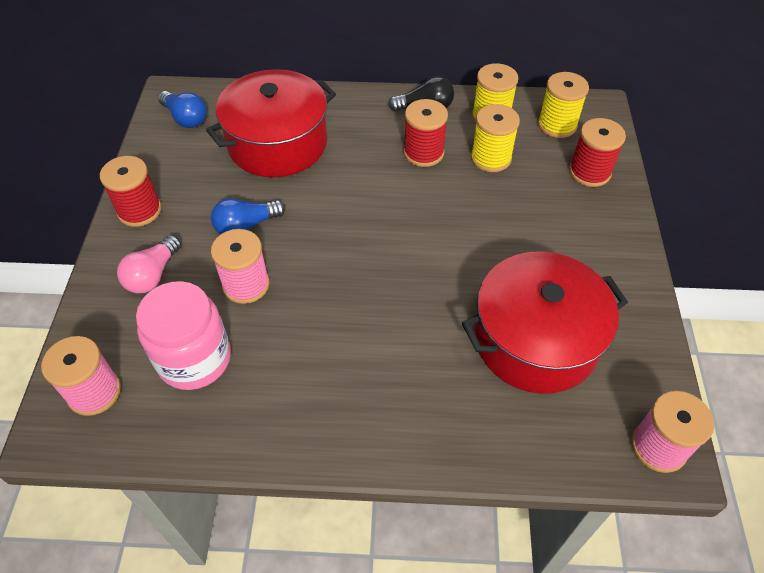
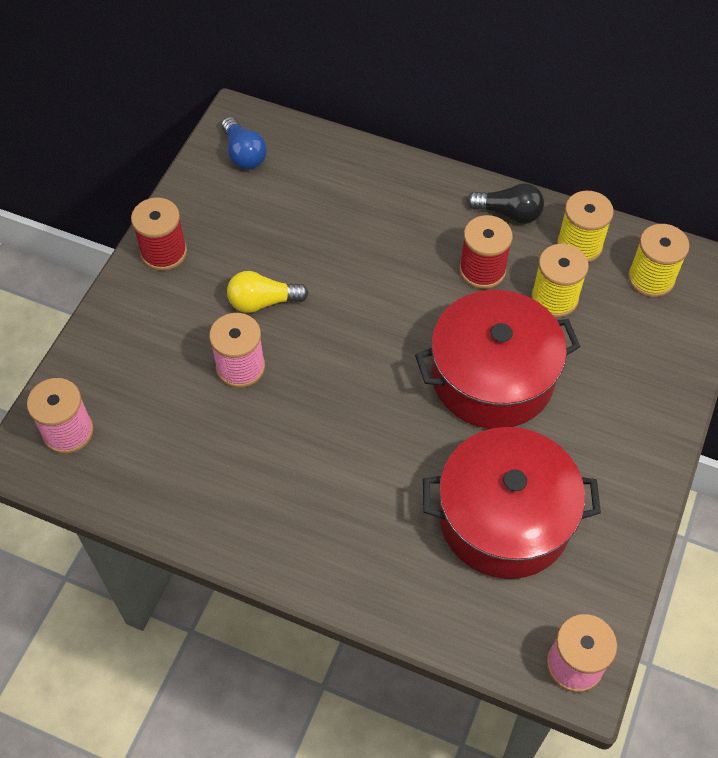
camera: 20 degrees right, 5 degrees up
pink light bulb [117,235,181,293] -> none
pink jar [136,281,231,390] -> none
red pot [206,69,336,177] -> red pot moved to [415,290,581,429]
blue light bulb [211,198,285,235] -> yellow light bulb [227,271,309,313]
red spool [569,118,626,187] -> none

